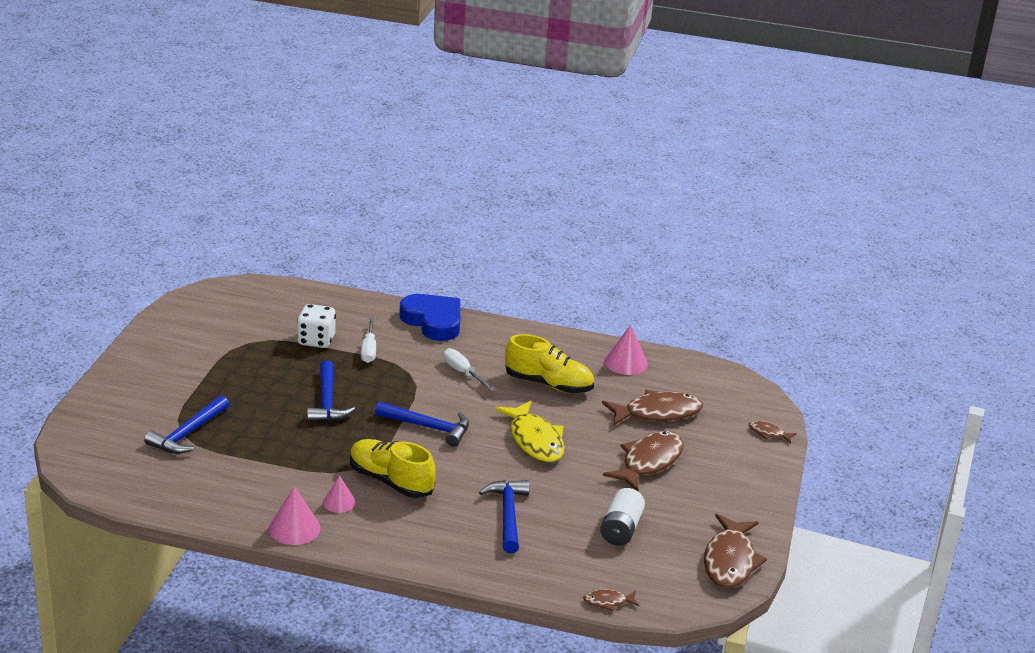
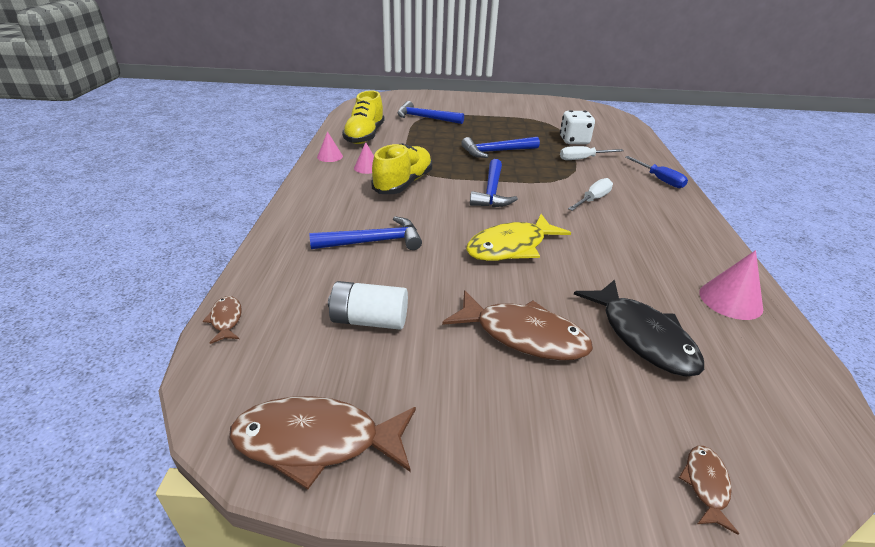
camera: 80 degrees right, 5 degrees up
pink cone [269,486,321,545] -> pink cone [317,131,343,162], size x0.65
blue heart [399,294,460,341] -> blue screwdriver [625,156,688,188]
yellow shoe [505,334,594,393] -> yellow shoe moved to [342,91,384,144]
brown fish [602,390,703,425] -> black fish [574,279,704,377]

